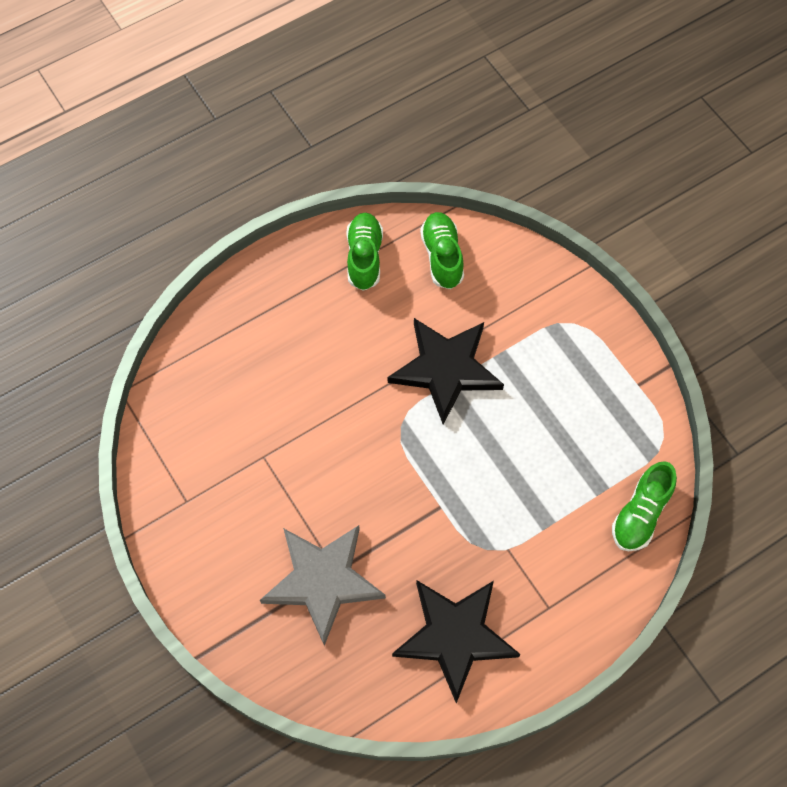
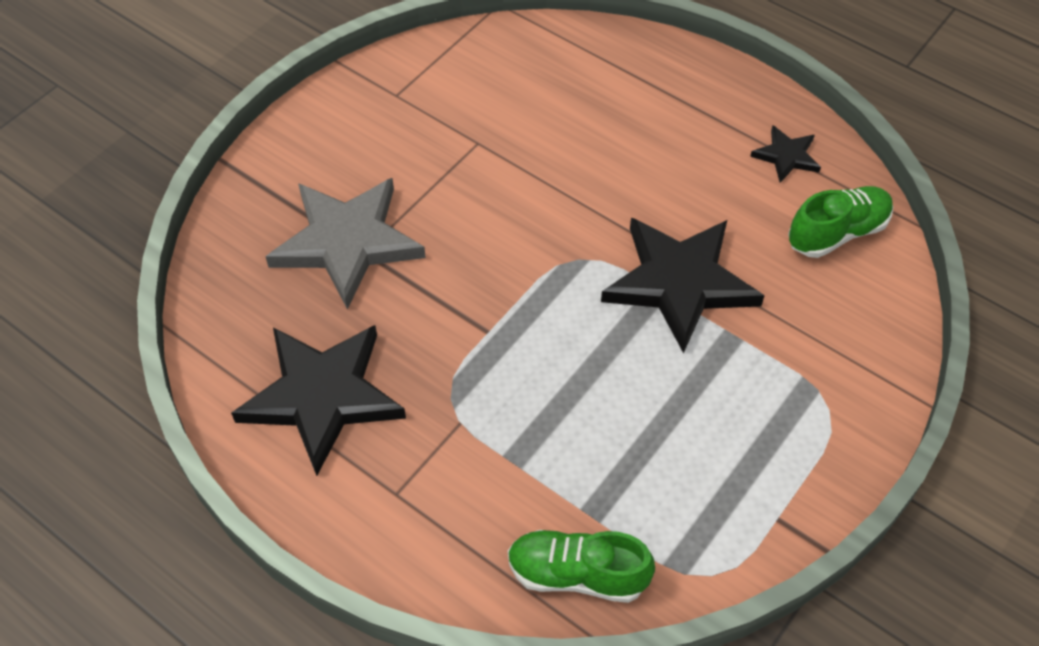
camera: 70 degrees right, 10 degrees down
green shoe [346,213,383,291] -> black star [750,126,821,182]

